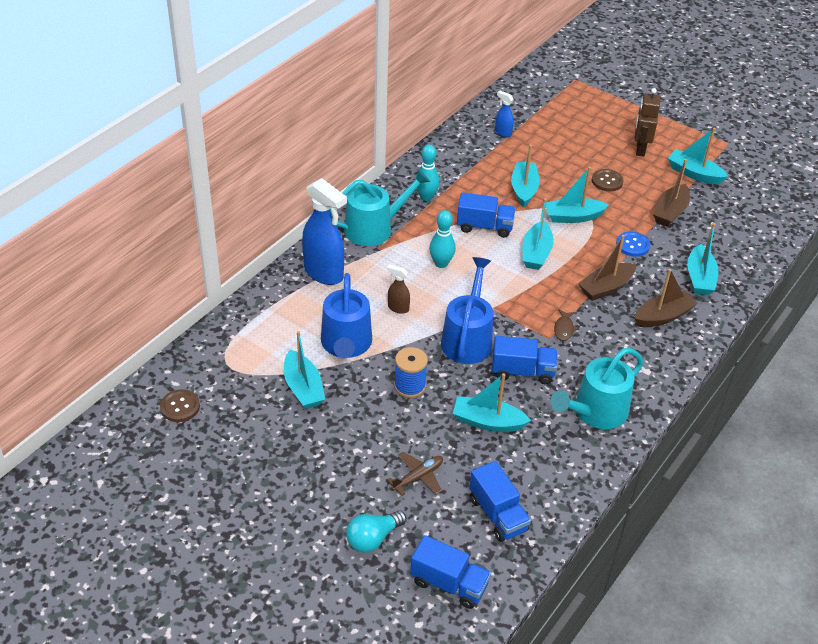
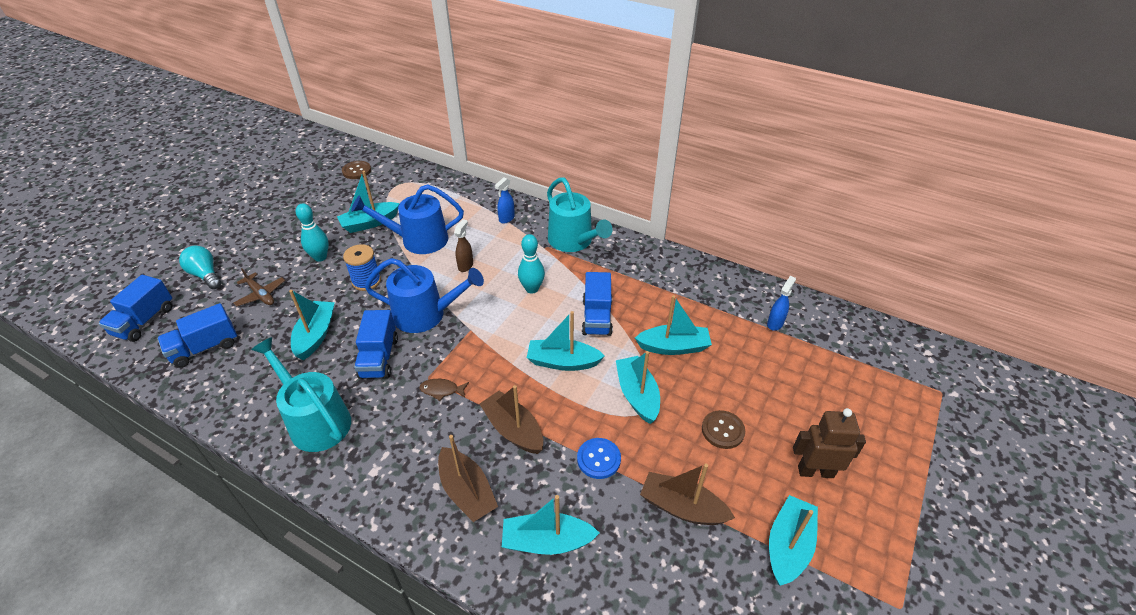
camera: 85 degrees right, 0 degrees up
blue spray bottle [302,178,347,285] -> blue spray bottle [495,177,515,224], size x0.47
turquoise bowling pin [415,145,440,201] -> turquoise bowling pin moved to [296,203,329,262]

